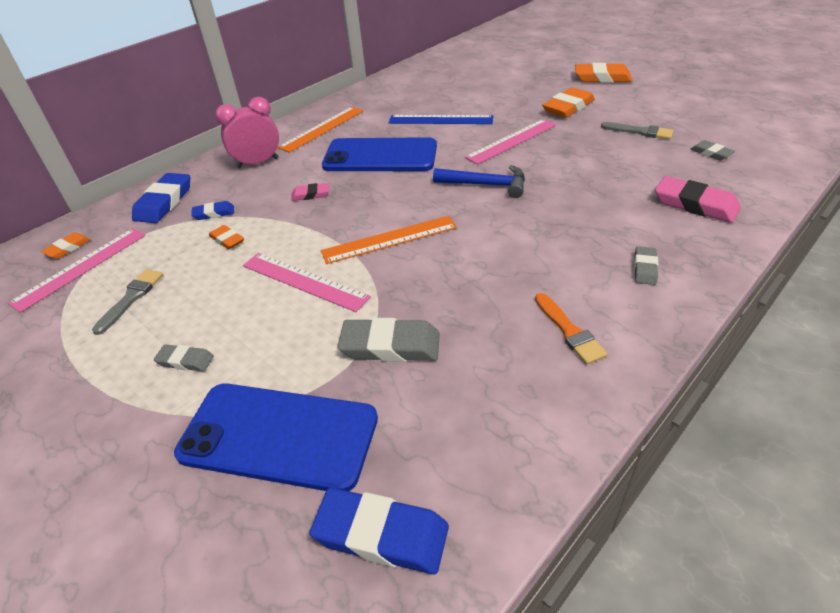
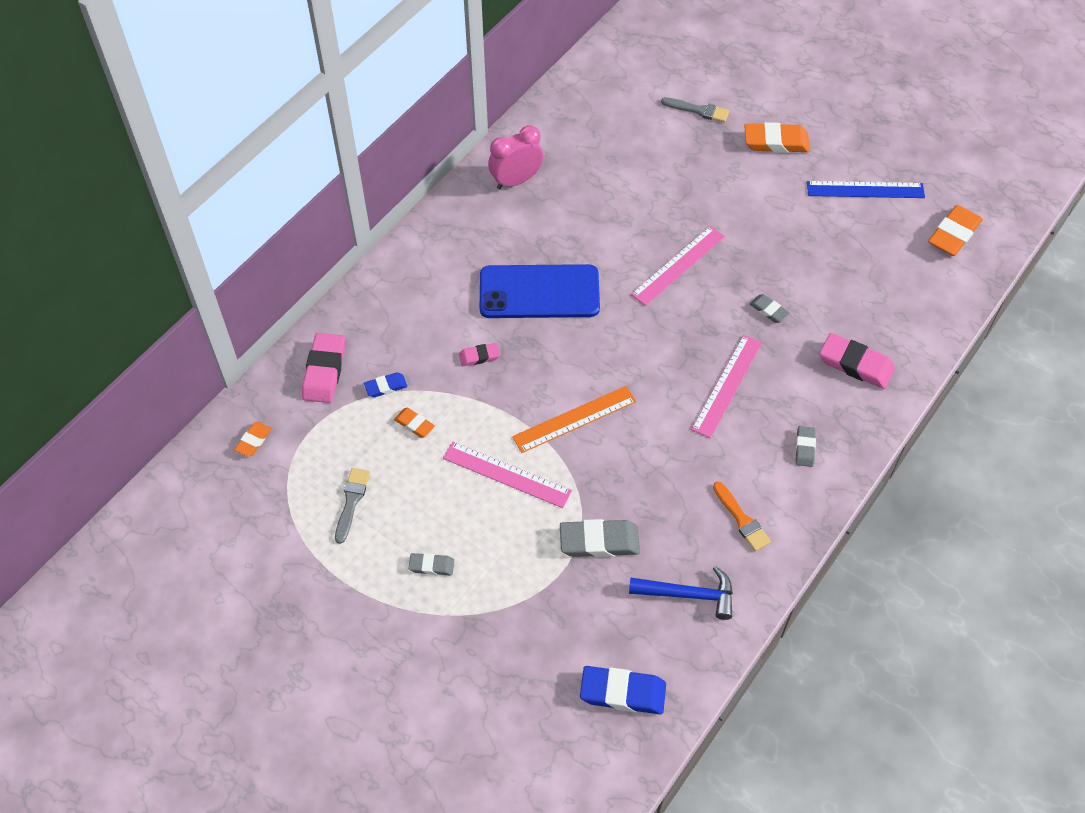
camera: 10 degrees left, 15 degrees up
pink ruler [8,228,146,313] -> pink ruler moved to [691,335,762,438]
blue eraser [132,173,190,223] -> pink eraser [302,333,345,403]
blue phone [174,383,378,491] -> none
pink clock [215,97,279,168] -> pink clock moved to [488,125,543,189]
orange ruler [278,107,363,153] -> none
blue ruler [389,115,493,124] -> blue ruler moved to [807,181,925,198]
blue hammer [433,165,525,198] -> blue hammer moved to [629,566,733,620]
orange eraser [542,87,595,118] -> orange eraser moved to [928,205,983,256]
grey brush [601,122,674,140] -> grey brush moved to [661,97,729,123]
grey eraser [690,140,735,161] -> grey eraser moved to [750,294,790,323]

